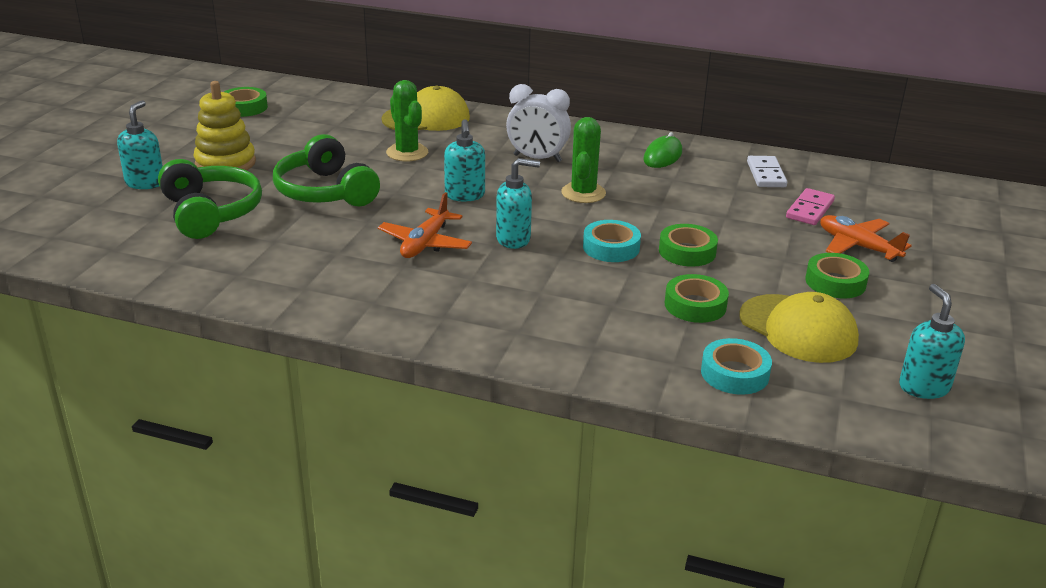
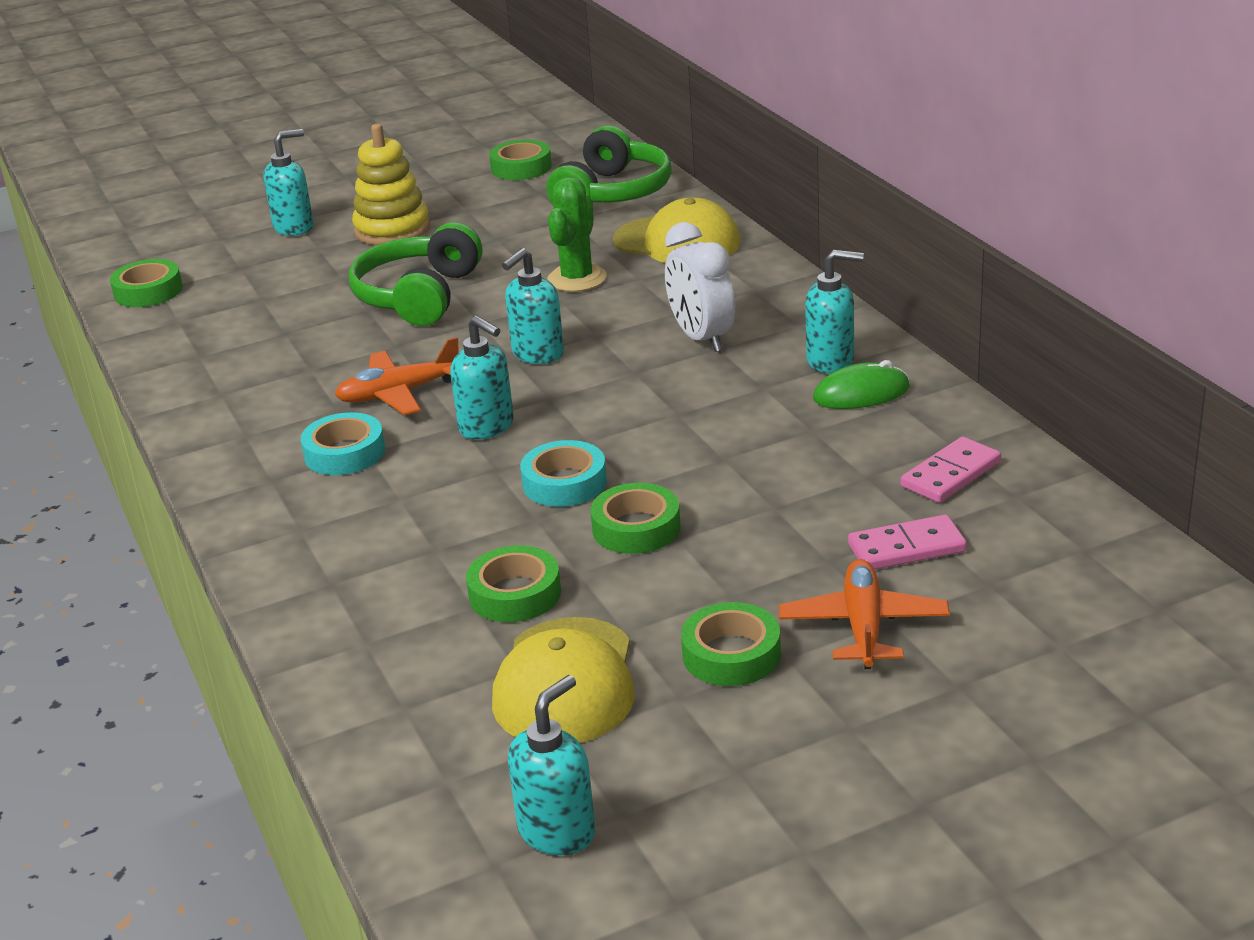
camera: 50 degrees right, 0 degrees up
green headphones [158,159,262,239] -> green headphones moved to [547,125,672,204]
green cactus [561,117,606,203] -> none
turquoise tape [701,338,772,395] -> turquoise tape moved to [301,412,385,475]
white domino [747,156,787,187] -> pink domino [901,437,1001,503]
none -> green tape [110,259,183,307]
none -> turquoise soap dispenser [805,250,864,373]

